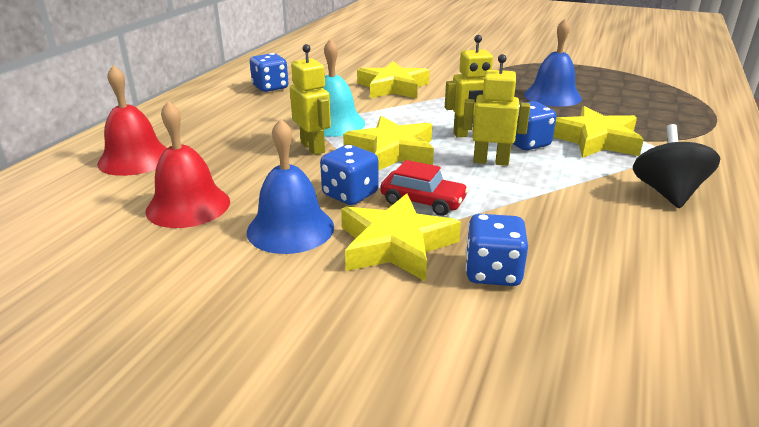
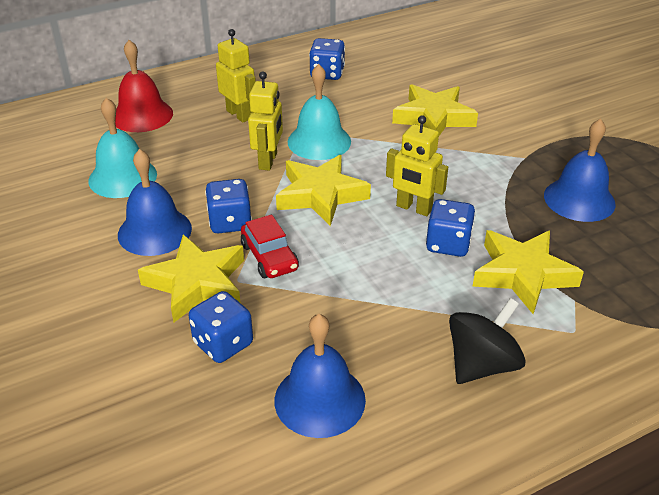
camera: 40 degrees right, 10 degrees up
red bell [146,101,230,228] -> turquoise bell [88,98,157,198]
yellow robot [463,54,530,166] -> yellow robot moved to [216,29,256,123]
none -> blue bell [274,314,366,438]

